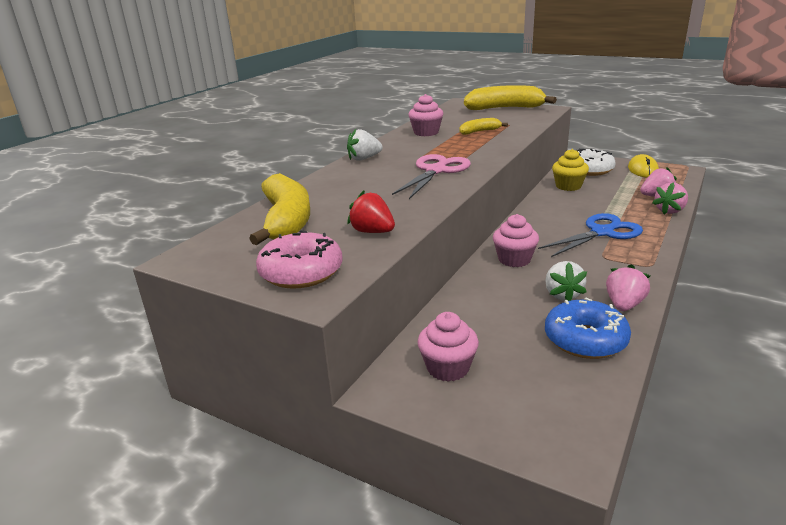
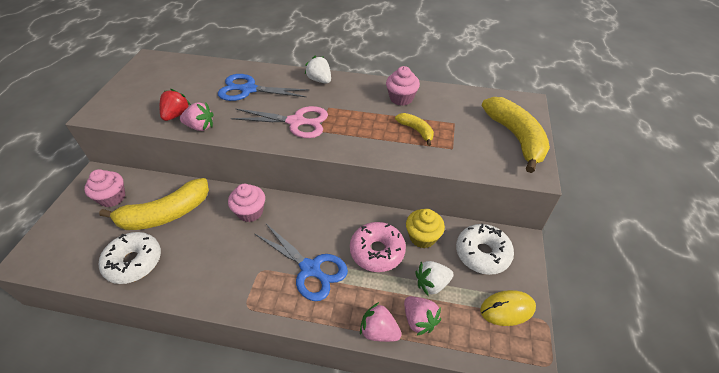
camera: 70 degrees right, 20 degrees up
yellow banana [249,173,310,245] -> yellow banana moved to [99,178,209,230]
pink donut [256,230,343,289] -> pink donut moved to [350,222,406,272]
white strawberry [545,261,587,301] -> white strawberry moved to [415,261,454,295]
blue donut [545,298,631,359] -> white donut [99,232,161,284]
pink strawberry [606,264,650,311] -> pink strawberry moved to [180,102,214,131]
none -> blue scissors [218,74,310,101]

